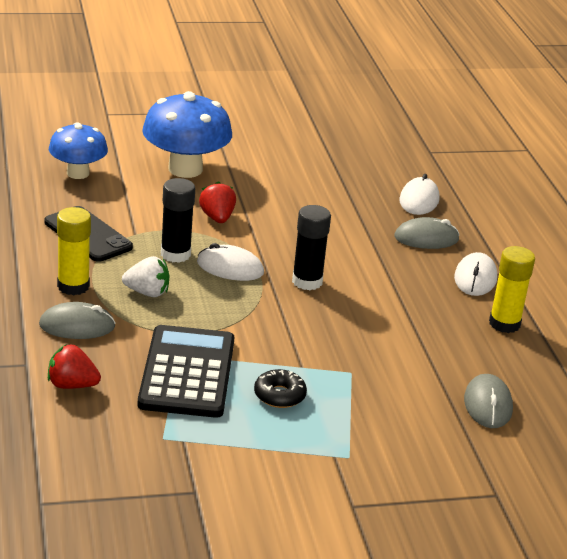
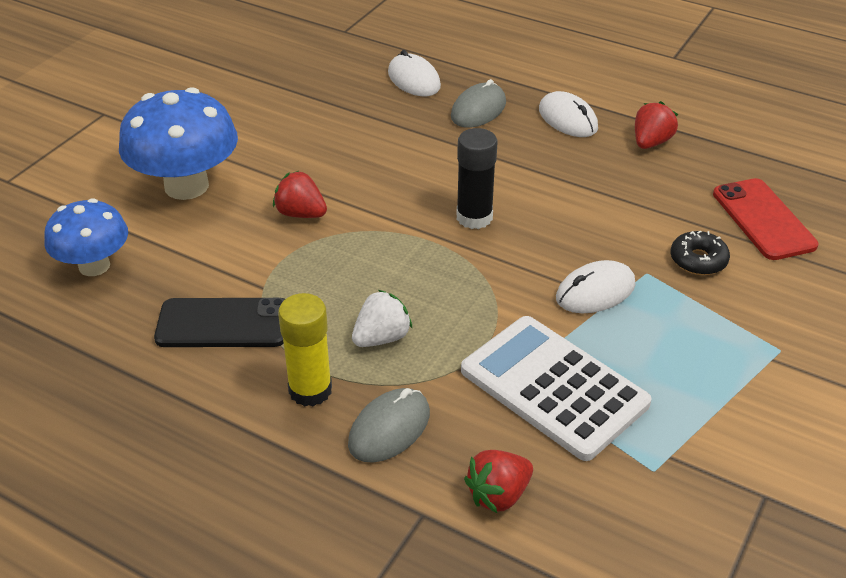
camera: 45 degrees left, 10 degrees up
black calculator [137,325,234,418] -> white calculator [461,316,652,461]
black glue stick [161,178,195,263] -> none
white mouse [197,243,264,281] -> white mouse moved to [556,260,636,313]
black donut [254,369,307,408] -> black donut moved to [671,230,730,275]
grey mouse [464,374,513,428] -> red phone [713,178,818,260]
yellow glue stick [489,246,535,333] -> red strawberry [635,101,678,149]

